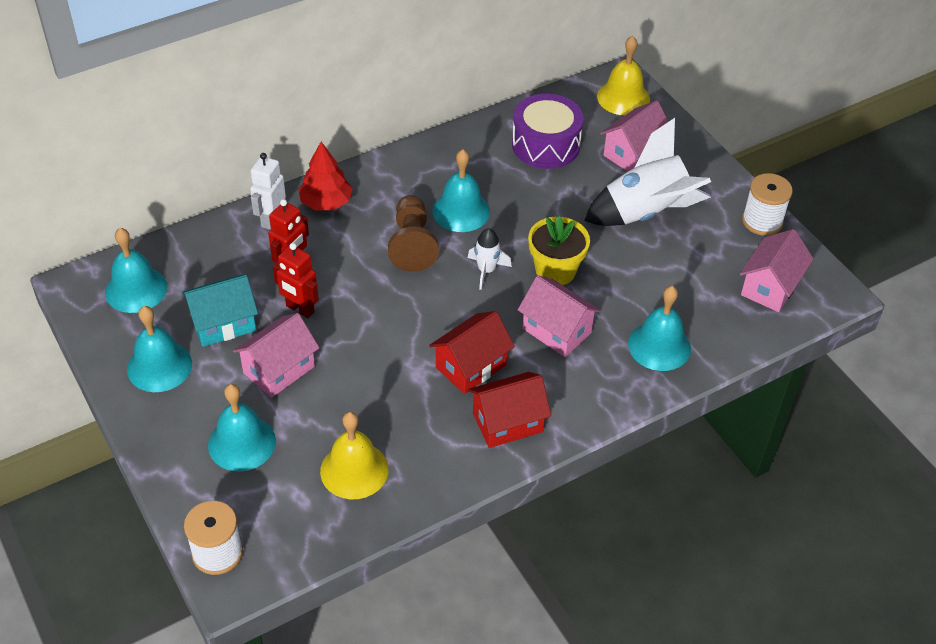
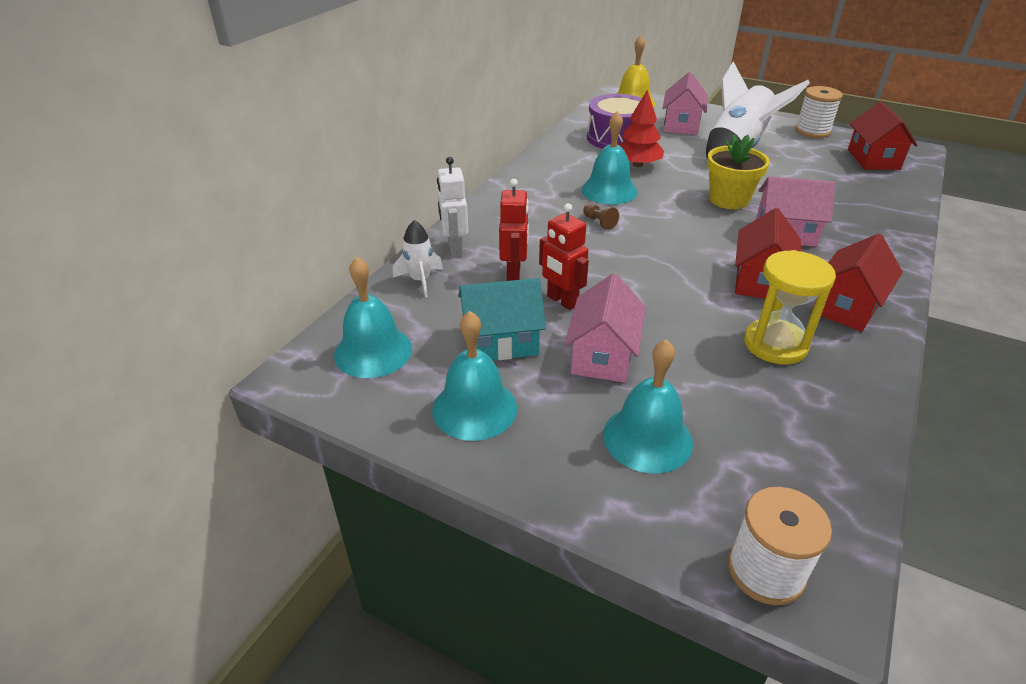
camera: 30 degrees left, 10 degrees down
turquoise house [182,275,258,347] -> turquoise house turned 45 degrees clockwise [458,278,546,360]
red robot [273,243,319,318] -> red robot turned 45 degrees clockwise [539,203,589,310]
red tree [298,142,353,211] -> red tree moved to [619,90,664,167]
yellow bell [320,412,388,499] -> none
brown pawn [388,195,439,272] -> brown pawn [583,204,619,230], size x0.44
white rocket [468,228,512,290] -> white rocket moved to [393,220,443,298]
turquoise bell [628,286,691,371] -> none
pink house [740,229,814,312] -> red house [848,101,918,170]
none -> yellow hourglass [744,250,836,364]

